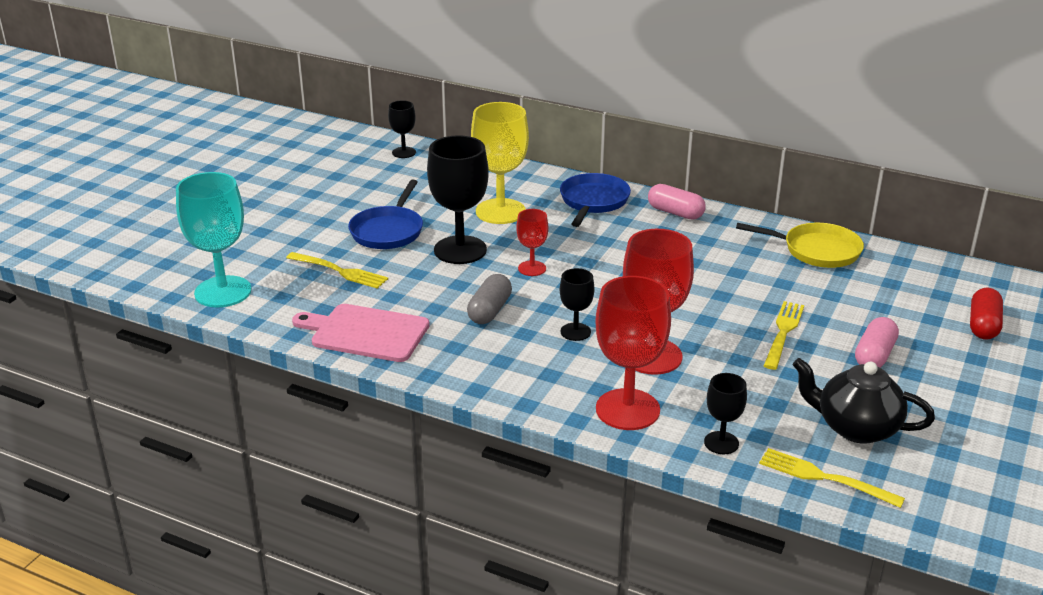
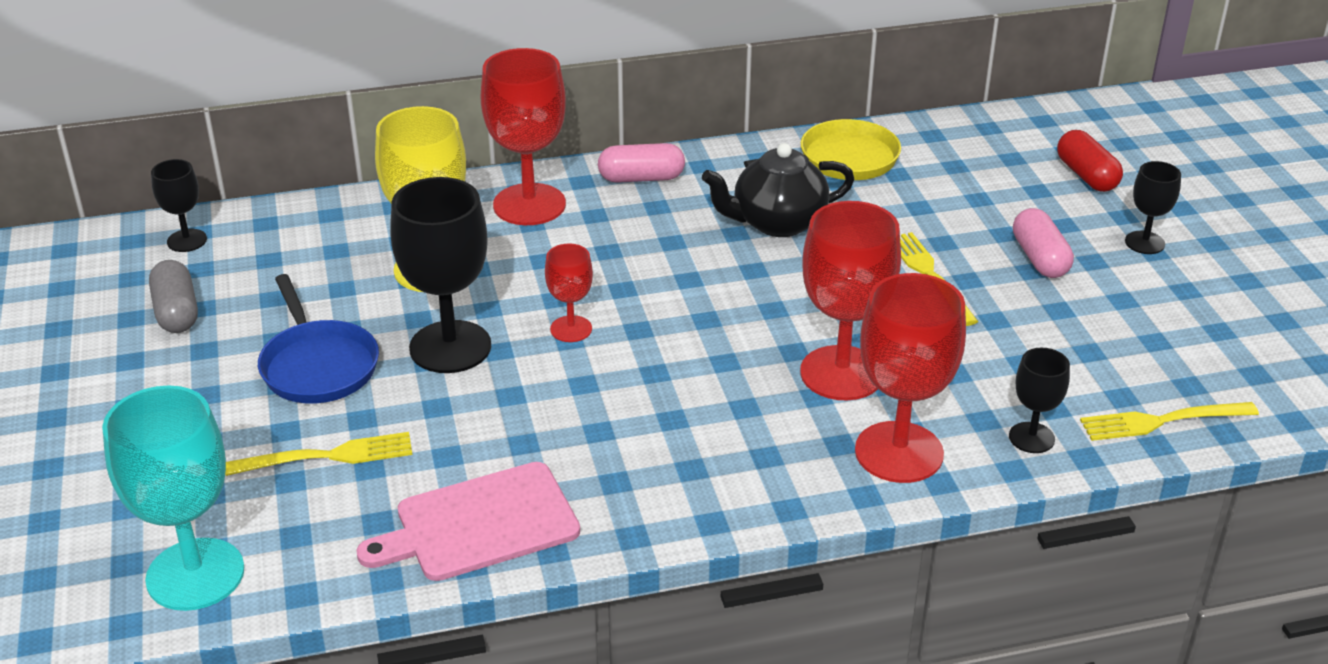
camera: 40 degrees left, 5 degrees up
grey capsule [467,274,512,324] -> grey capsule moved to [149,260,198,333]
blue pan [560,173,631,227] -> red goblet [481,48,566,225]
black goblet [560,268,594,341] -> black goblet moved to [1125,161,1181,254]
black teapot [792,358,935,444] -> black teapot moved to [702,143,854,237]

